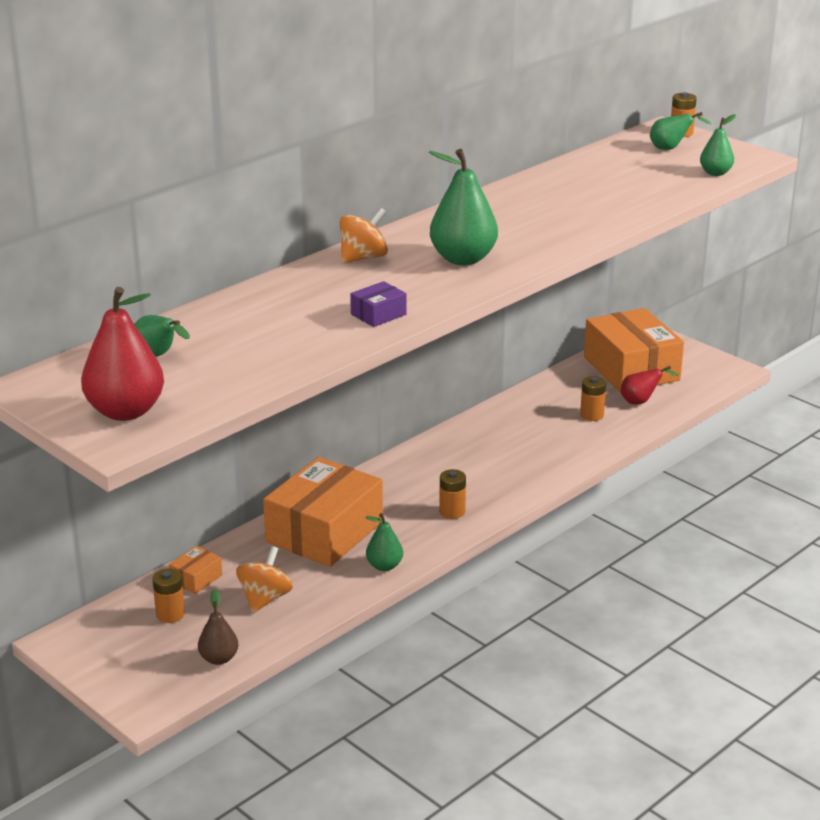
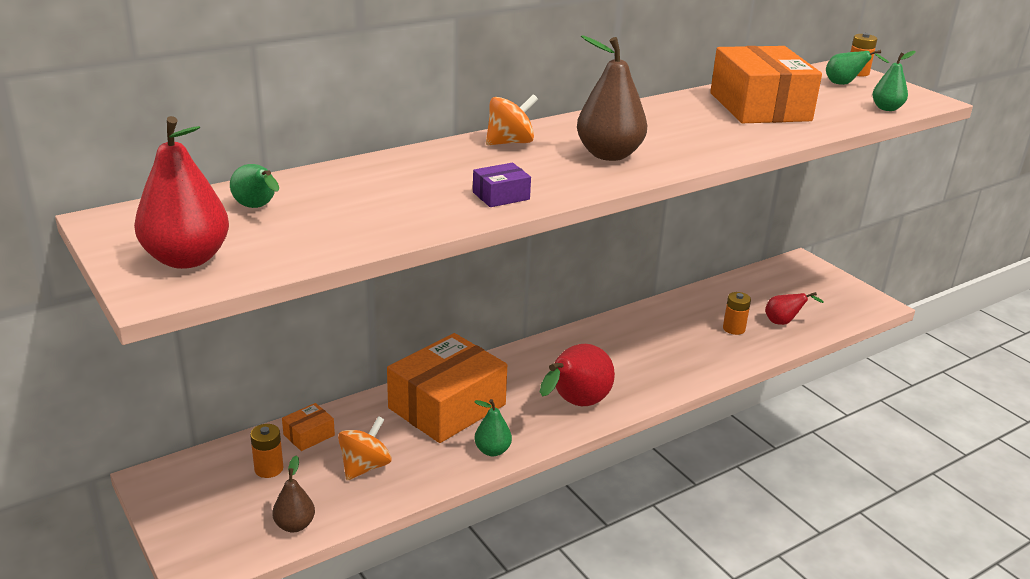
camera: 10 degrees right, 0 degrees up
green pear [429,149,498,265] -> brown pear [577,35,647,161]
orange battery [439,469,466,519] -> red pear [540,344,615,406]
orange box [584,308,684,393] -> orange box moved to [710,46,822,123]

